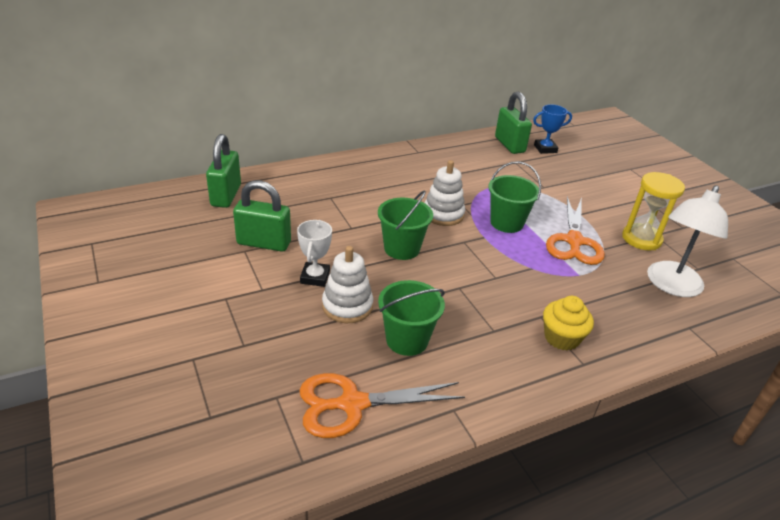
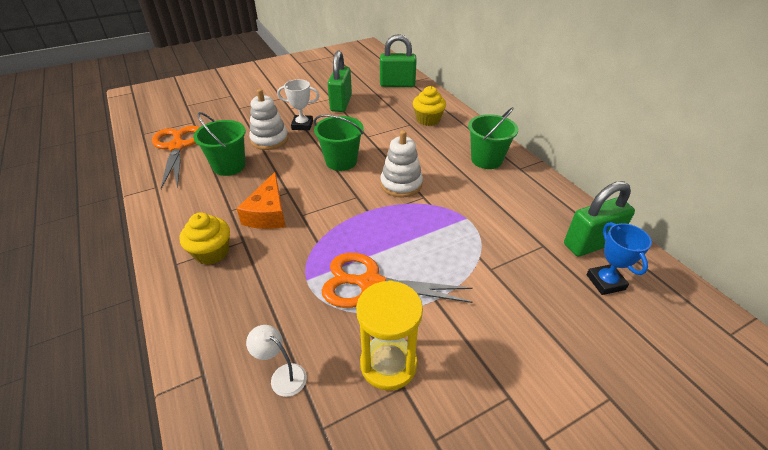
camera: 90 degrees right, 5 degrees up
green bucket [488,161,541,233] -> green bucket moved to [468,107,518,169]
white lamp [647,185,728,297] -> white lamp [246,325,307,397], size x0.47
none -> orange cheese [236,172,285,229]
none -> yellow cupcake [413,86,446,126]

